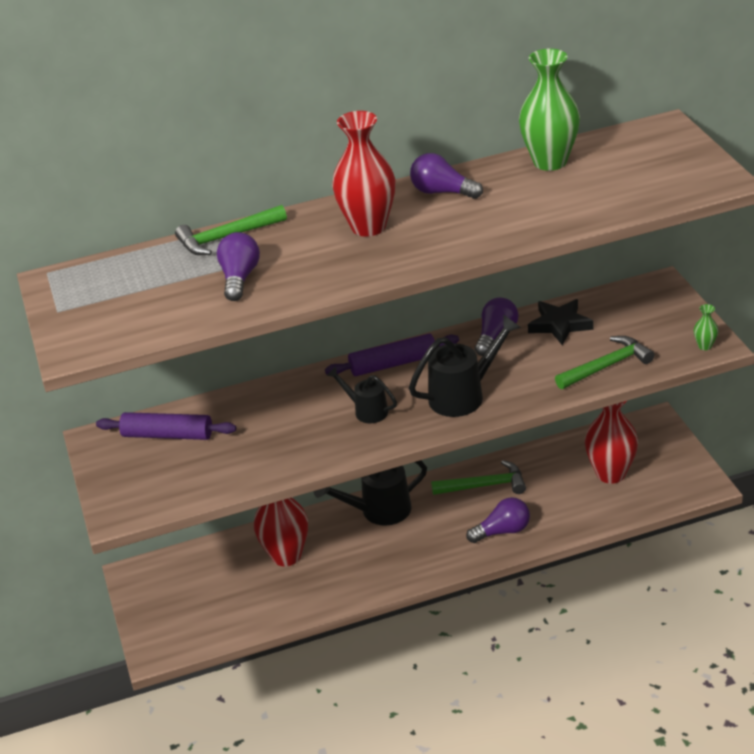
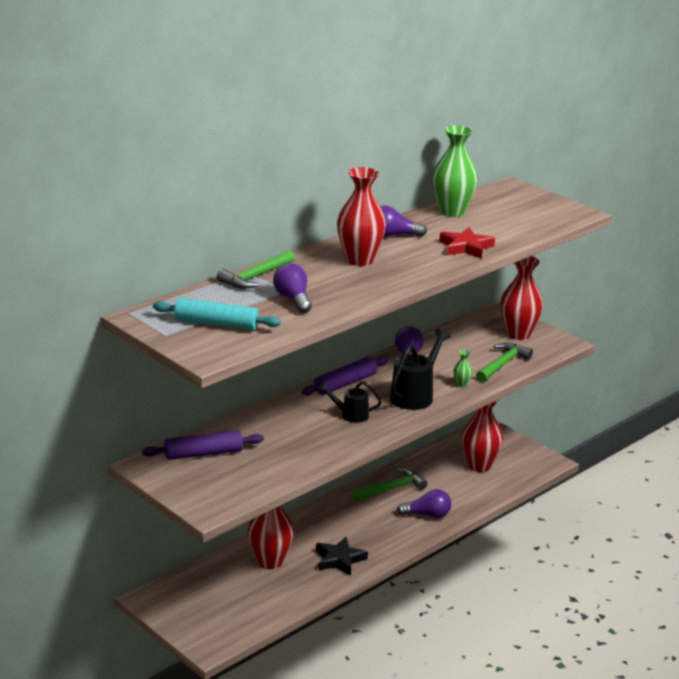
camera: 30 degrees left, 10 degrees down
black watering can [314,460,427,526] -> none
purple light bulb [466,497,530,543] -> purple light bulb turned 45 degrees clockwise [397,489,451,518]
black star [528,299,593,345] -> black star moved to [316,537,368,576]
green vase [694,304,718,350] -> green vase moved to [454,350,473,387]
none -> turquoise rolling pin [153,298,281,330]
none -> red star [440,227,495,259]
none -> red vase [500,256,543,340]

